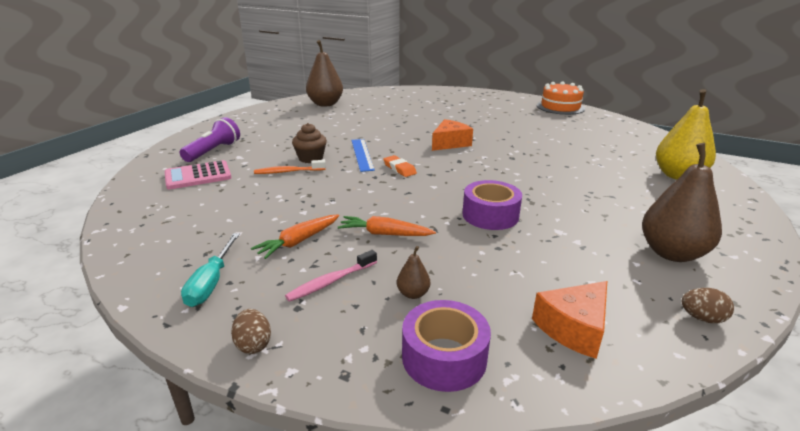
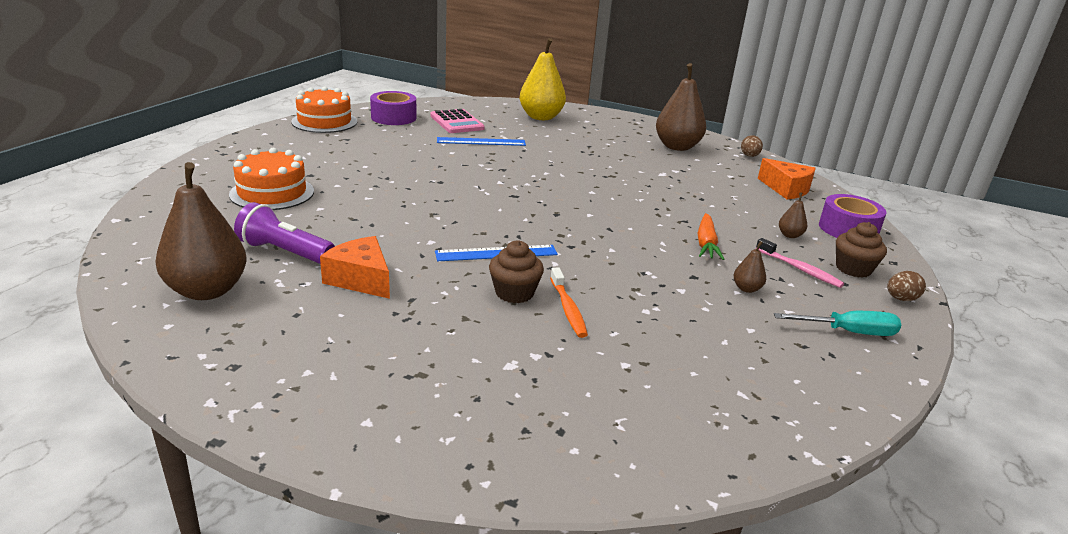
camera: 95 degrees left, 0 degrees up
pink calculator [165,160,232,189] -> pink calculator moved to [430,109,485,133]
purple flashlight [180,117,240,162] -> purple flashlight moved to [234,202,335,264]
orange carrot [251,214,339,259] -> brown pear [734,241,766,293]
orange eraser [383,155,417,177] -> none
orange cheese [432,119,473,151] -> orange cheese moved to [320,236,390,299]
purple tape [463,180,522,230] -> purple tape moved to [370,91,417,125]
none -> orange cake [229,148,314,210]
none -> blue ruler [437,137,526,146]
none -> brown cupcake [836,222,887,278]

